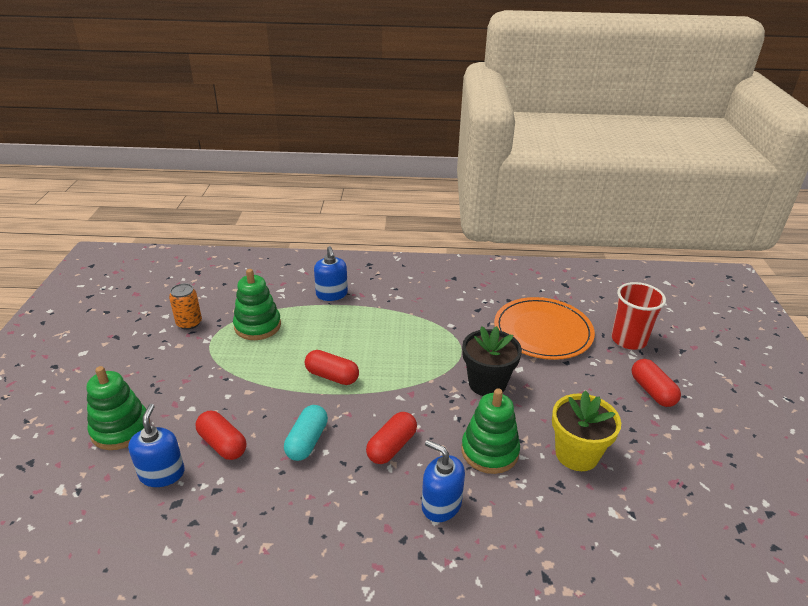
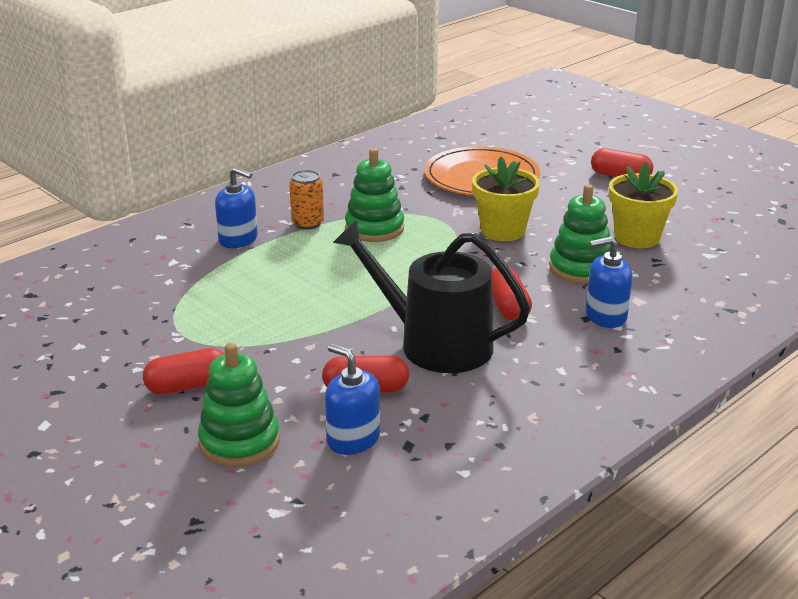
camera: 45 degrees left, 5 degrees down
orange can [169,283,202,330] -> orange can moved to [289,170,324,230]
green stacking toy [233,269,281,340] -> green stacking toy moved to [345,148,404,242]
turquoise capsule [284,405,328,461] -> black watering can [333,220,530,373]
red capsule [305,350,359,385] -> red capsule moved to [143,348,225,395]
black flower pot [462,326,522,396] -> yellow flower pot [472,156,540,241]
red cup [611,282,666,350] -> none

